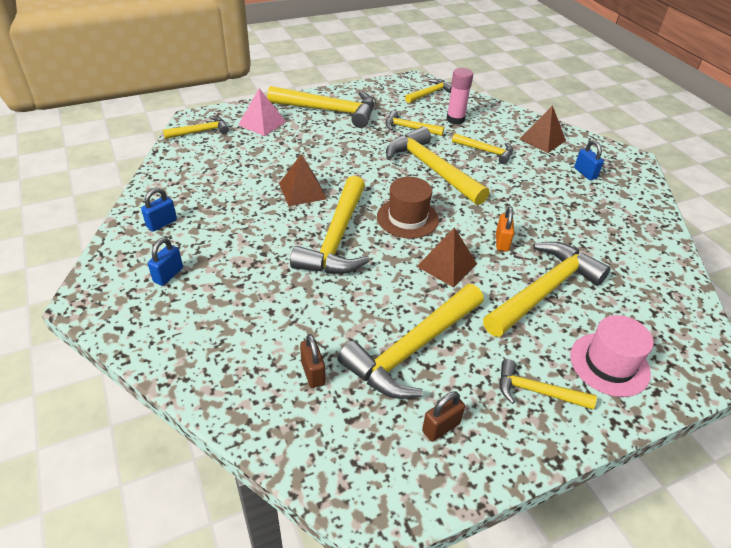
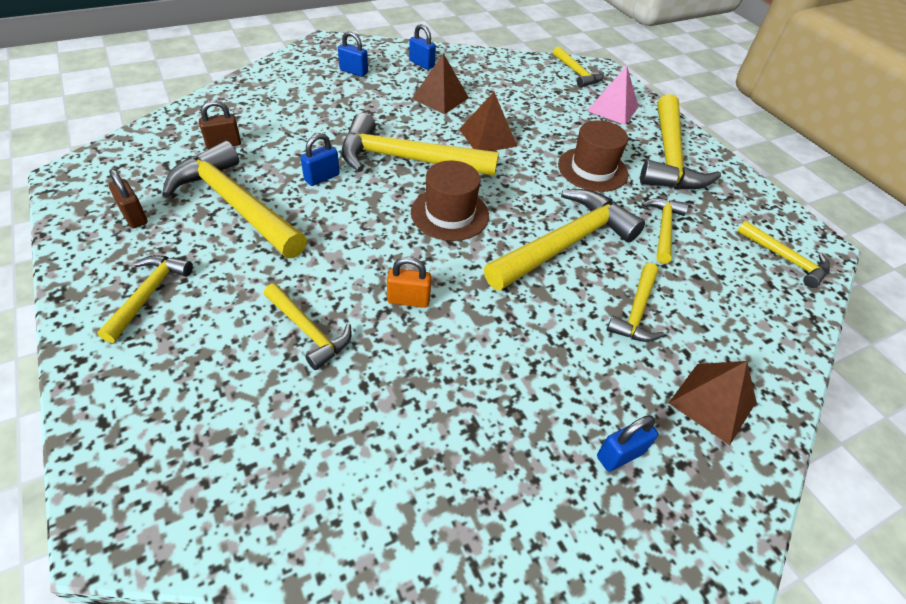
camera: 85 degrees right, 5 degrees up
brown pyramid [417,227,477,287] -> brown pyramid moved to [412,53,469,114]
pink glue stick [447,68,473,125] -> none
yellow hammer [483,242,611,337] -> yellow hammer [264,283,352,370], size x0.53
pink hat [570,315,654,397] -> none
none -> blue padlock [301,133,340,186]
none -> brown hat [558,120,628,192]

